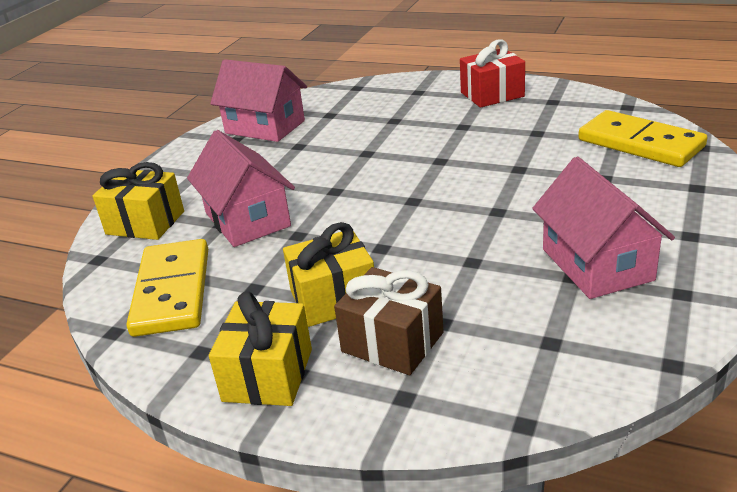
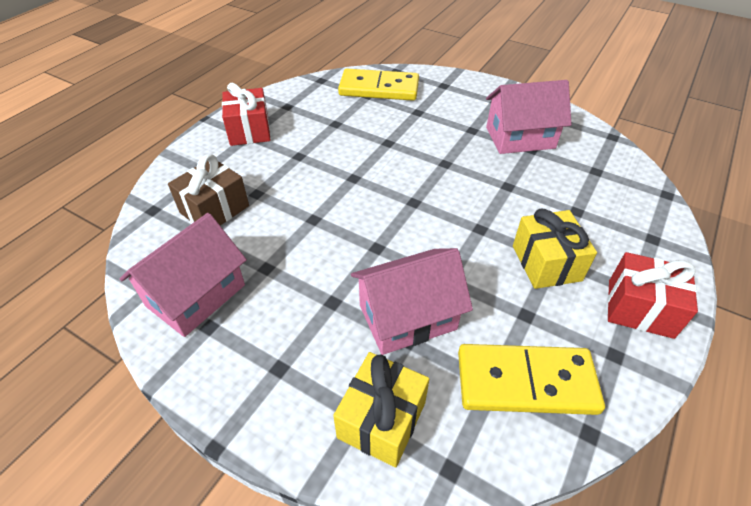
camera: 85 degrees left, 15 degrees up
yellow gift [209,292,312,406] -> red gift [607,252,698,339]
brown gift [334,267,444,375] -> brown gift moved to [168,154,249,226]
yellow domino [578,110,707,167] -> yellow domino turned 45 degrees clockwise [338,69,419,101]

